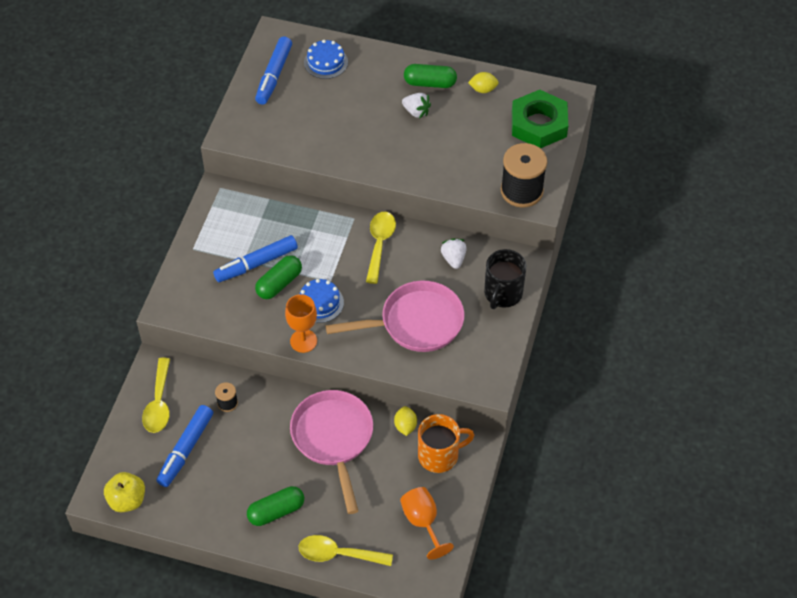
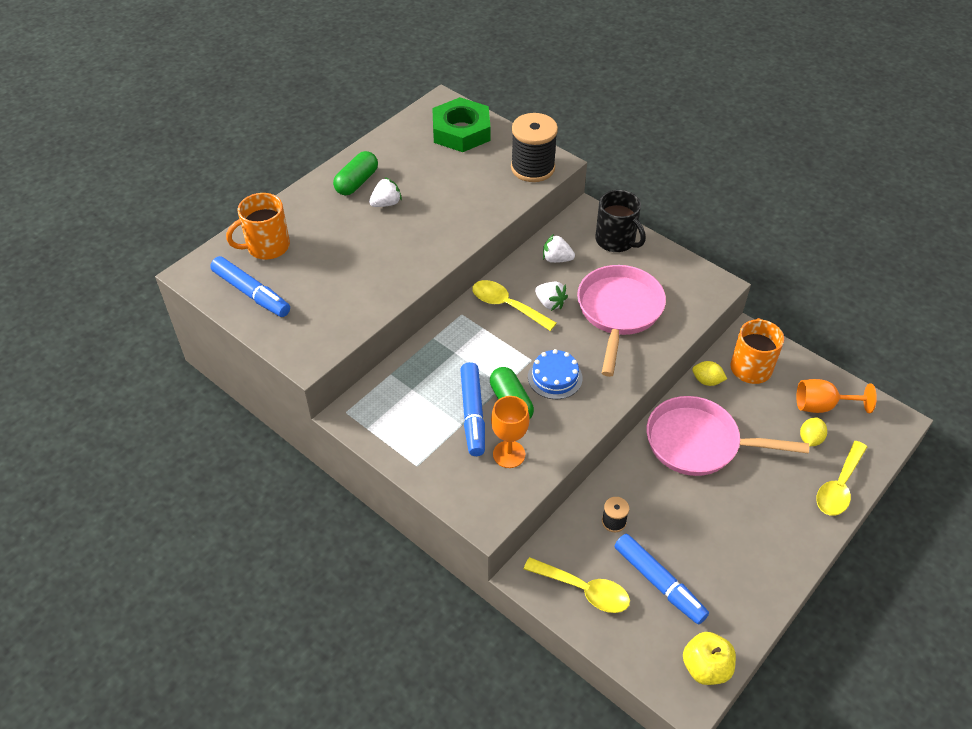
camera: 65 degrees left, 5 degrees down
green capsule [247,486,304,526] -> none
orange goblet [285,294,317,353] -> orange goblet moved to [491,396,530,468]
blue cake [304,40,348,79] -> orange mug [226,193,290,260]
yellow lemon [468,72,499,93] -> yellow lemon moved to [800,417,827,446]
none -> white strawberry [535,282,568,311]

